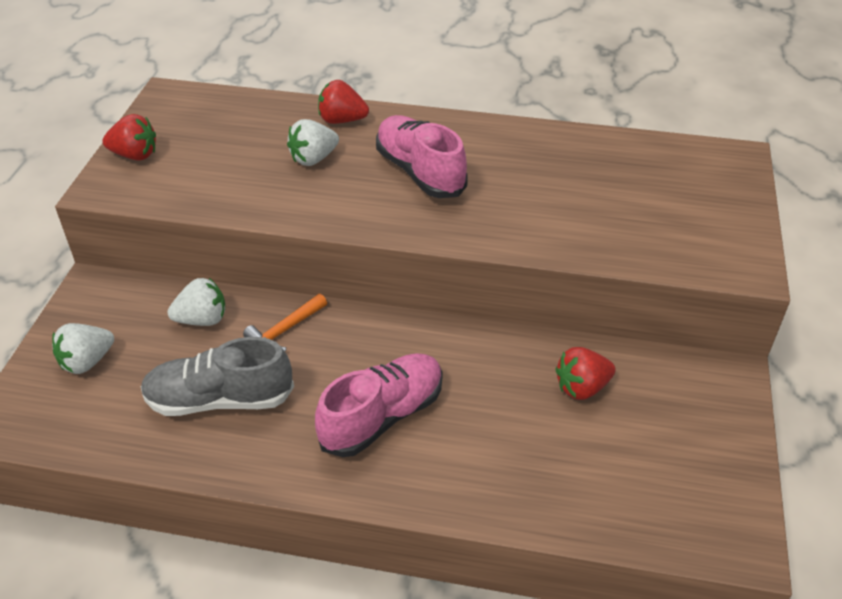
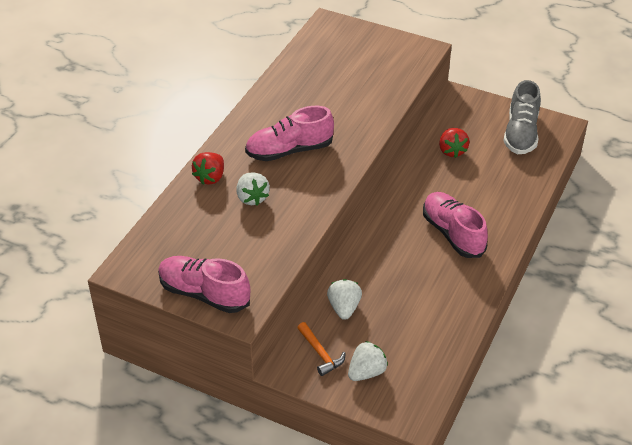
camera: 75 degrees left, 0 degrees up
white strawberry [52,323,114,374] -> white strawberry turned 105 degrees counterclockwise [348,341,388,381]
red strawberry [102,114,156,161] -> pink shoe [158,256,250,313]
grey shoe [140,337,294,416] -> grey shoe moved to [503,80,541,154]
orange hammer [243,294,327,351] -> orange hammer moved to [297,322,346,376]

